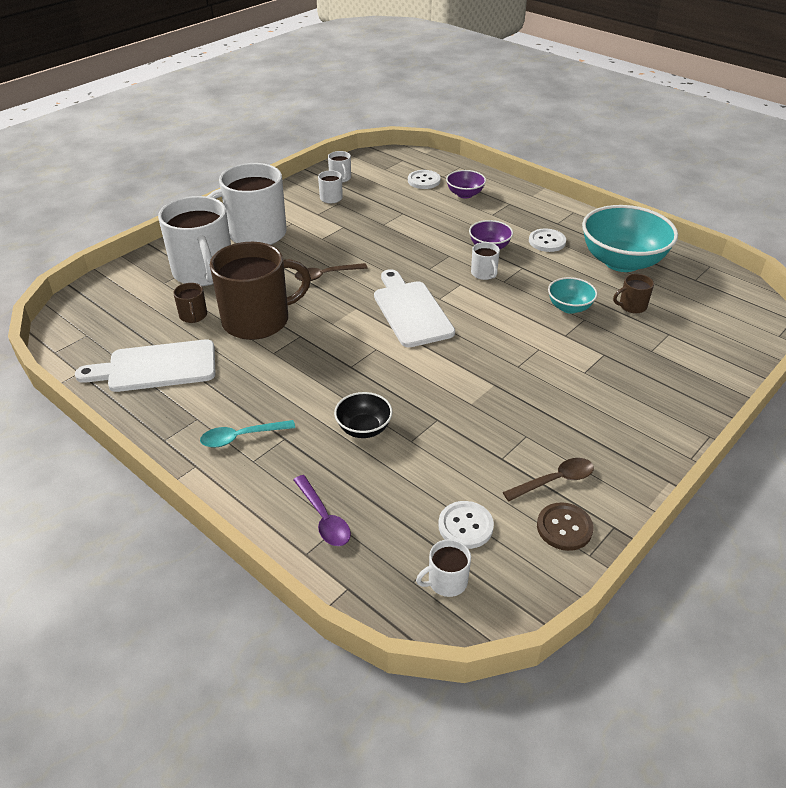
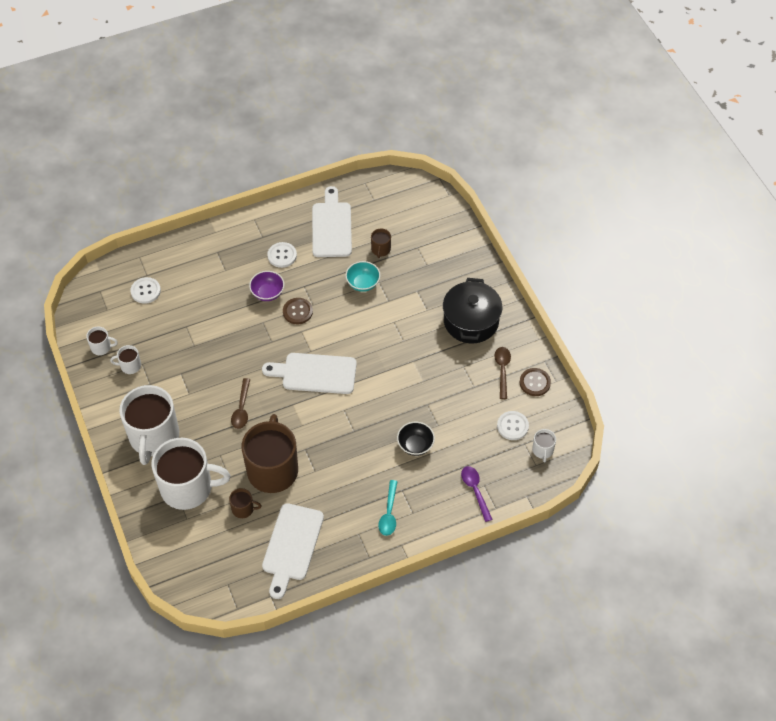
camera: 65 degrees left, 15 degrees up
purple spoon [293,475,351,546] -> purple spoon turned 105 degrees counterclockwise [461,466,493,522]
purple bowl [446,170,486,198] -> none
white mug [471,242,500,280] -> brown button [283,298,313,324]
turquoise bowl [582,205,678,272] -> white cutting board [312,186,352,257]
none -> black pot [443,278,502,343]

